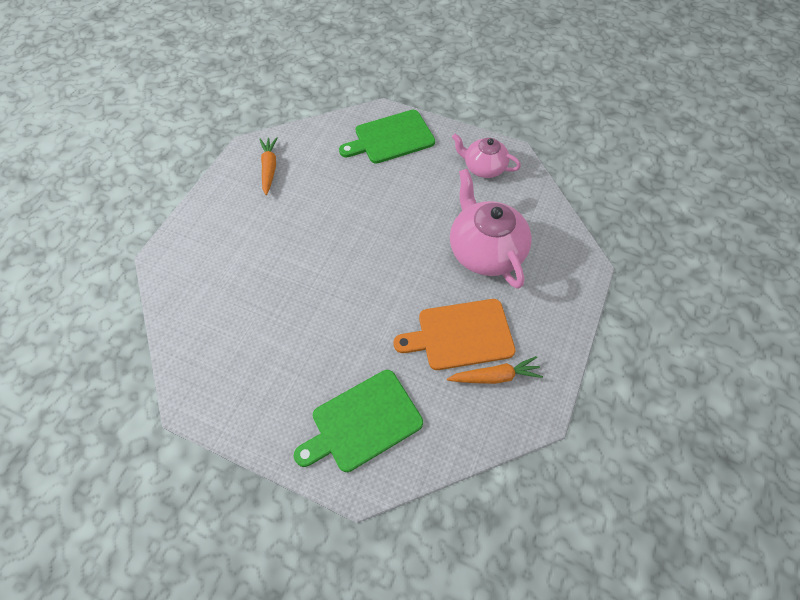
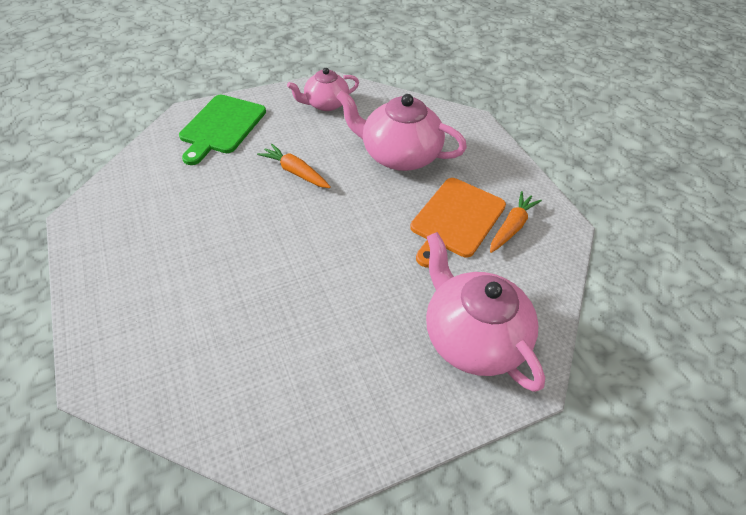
camera: 50 degrees left, 10 degrees down
orange carrot [259,137,277,195] -> orange carrot moved to [257,144,331,188]
green cutting board [294,370,423,472] -> pink teapot [426,232,545,392]

